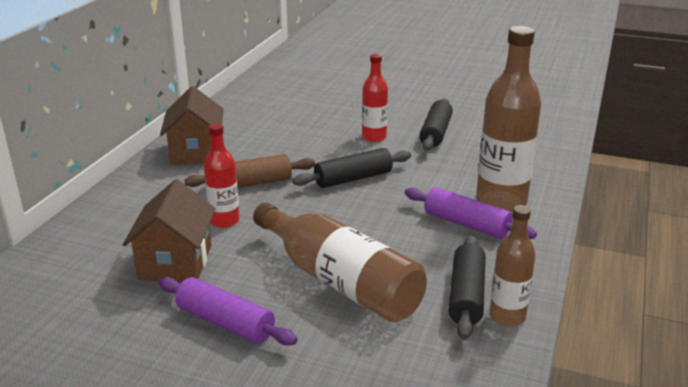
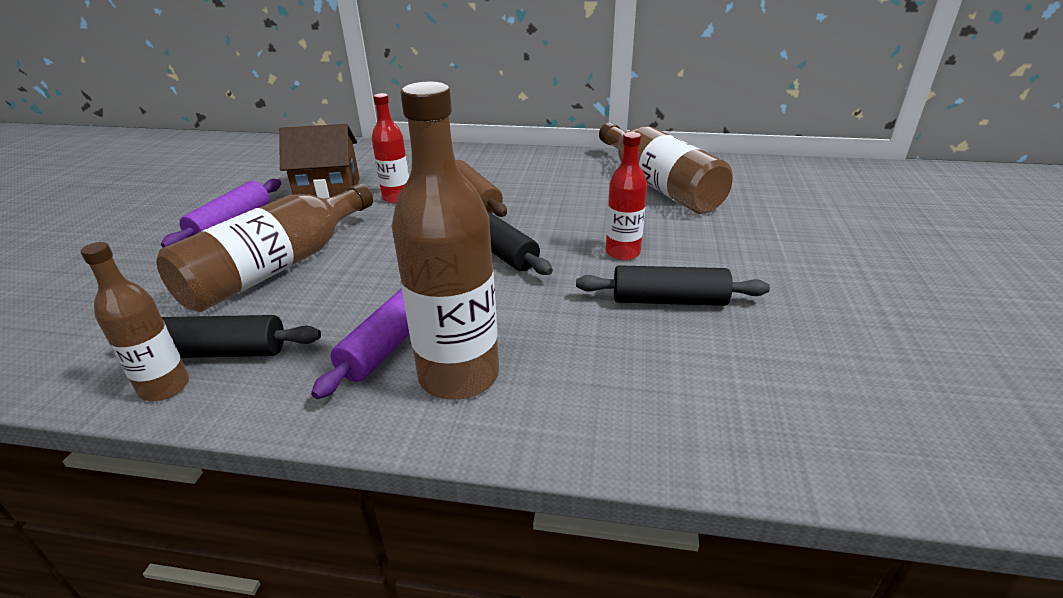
camera: 80 degrees right, 5 degrees up
brown house [160,86,224,165] -> none
none -> brown bottle [599,122,733,214]

